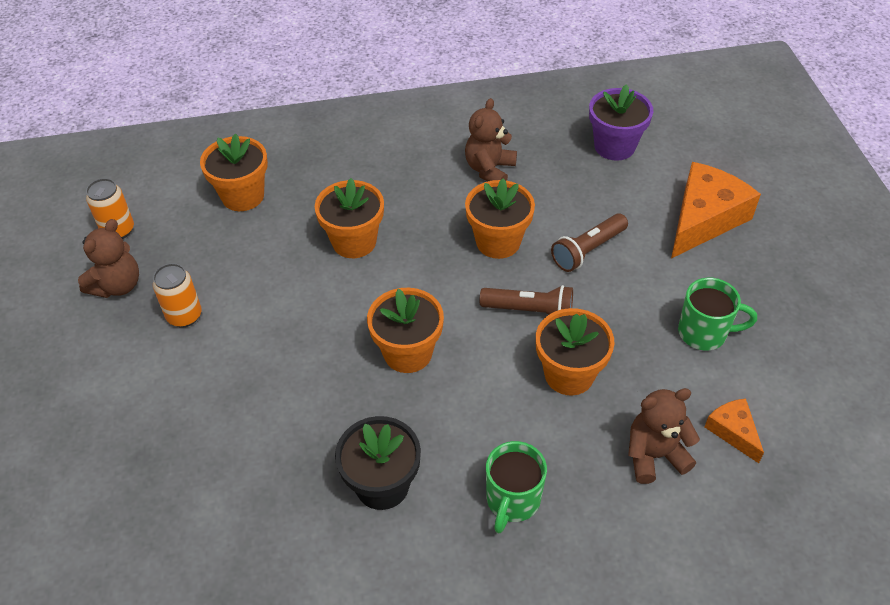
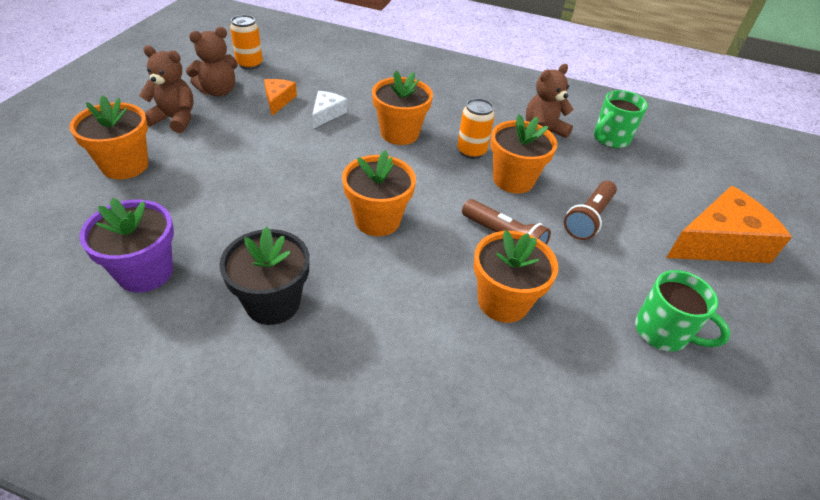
camera: 25 degrees right, 5 degrees down
orange can [153,263,202,328] -> orange can moved to [457,98,495,159]
orange flower pot [200,133,268,211] -> orange flower pot moved to [69,95,148,179]
green mug [486,441,547,533] -> green mug moved to [594,90,648,148]
brown flashlight [551,213,628,272] -> brown flashlight turned 45 degrees counterclockwise [564,181,617,240]
purple flower pot [589,84,653,161] -> purple flower pot moved to [79,198,174,292]
brown teddy bear [628,388,700,484] -> brown teddy bear moved to [139,45,193,133]
orange cheese [704,398,764,463] -> orange cheese moved to [264,79,297,116]
none -> white cheese [312,91,347,129]

